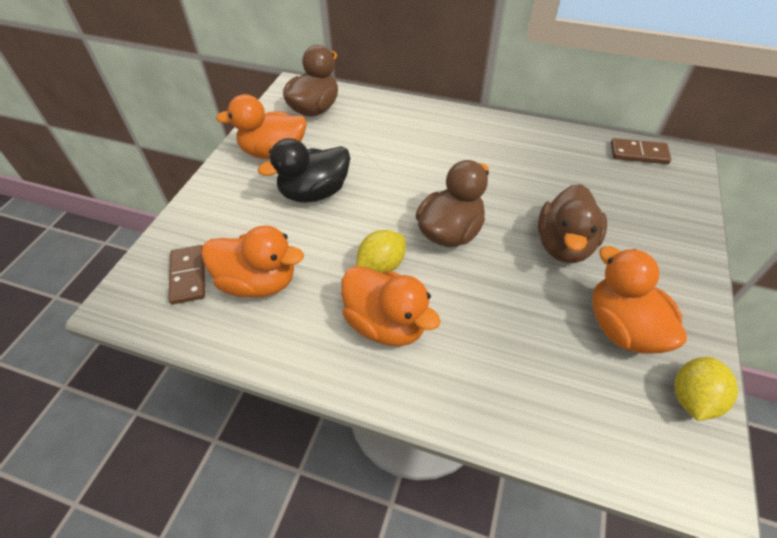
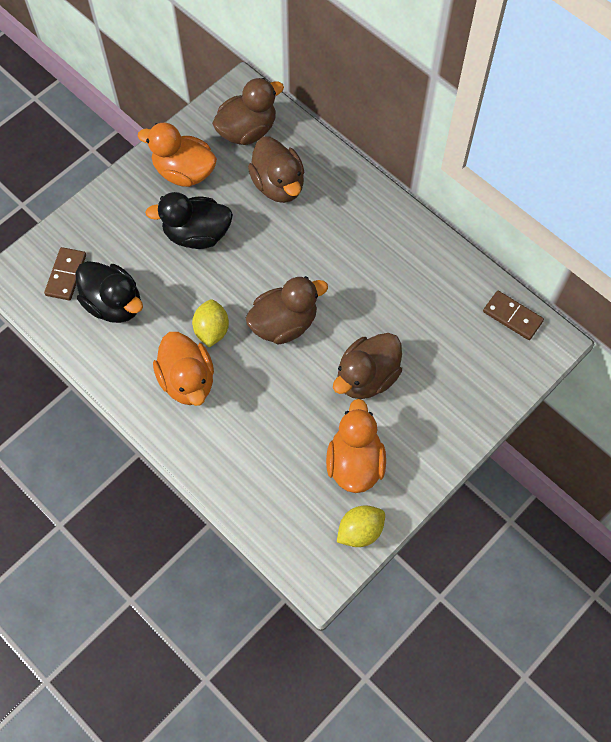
camera: 25 degrees right, 15 degrees up
orange duck [201,225,304,298] -> black duck [76,261,143,323]
yellow lemon [356,230,406,273] -> yellow lemon turned 75 degrees counterclockwise [192,299,229,348]
none -> brown duck [248,137,305,203]

